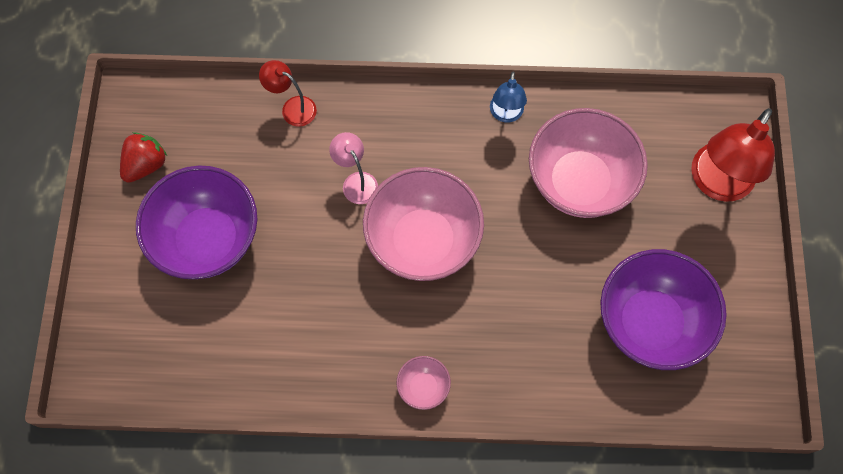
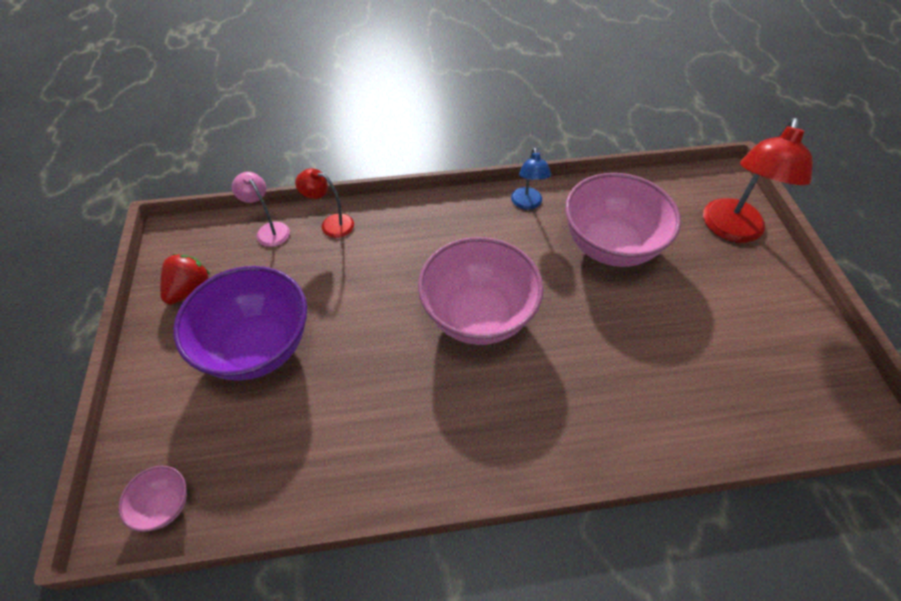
camera: 10 degrees left, 15 degrees down
pink lamp [329,132,378,204] -> pink lamp moved to [232,172,290,247]
pink bowl [397,356,451,410] -> pink bowl moved to [119,466,187,532]
purple bowl [600,249,727,370] -> none

